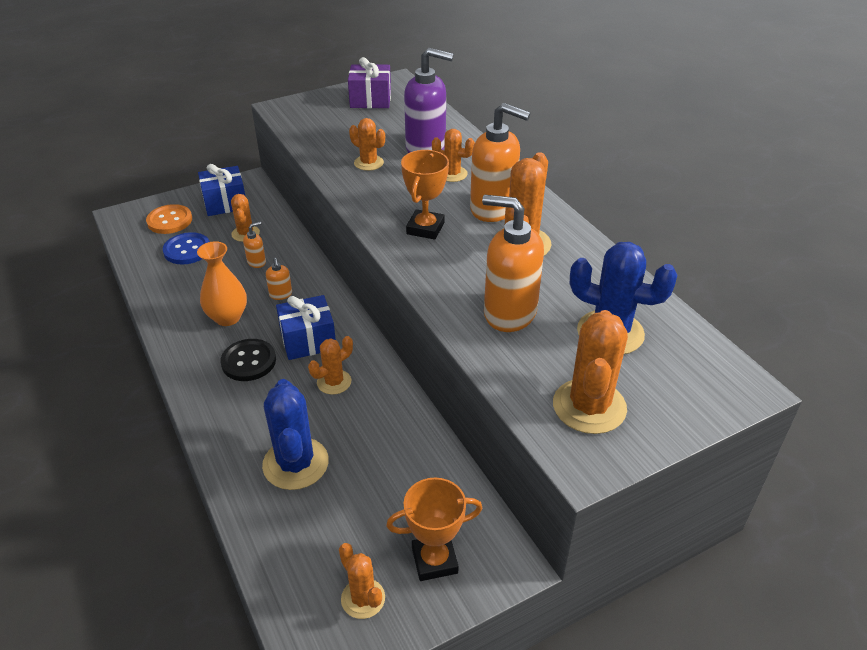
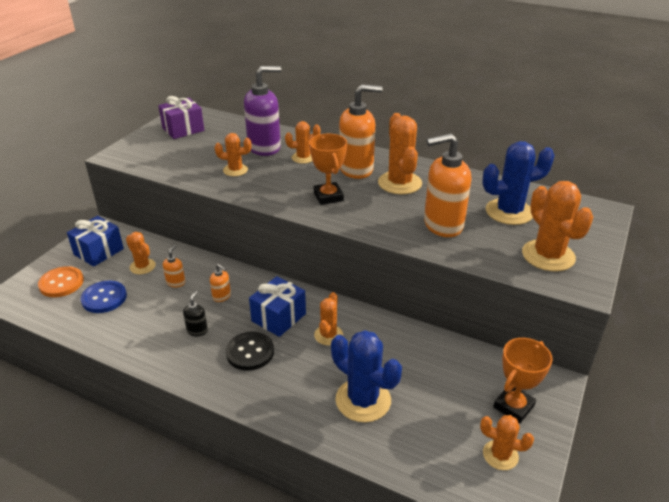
camera: 35 degrees left, 5 degrees down
orange vase [197,241,247,326] -> black soap dispenser [183,291,208,336]

